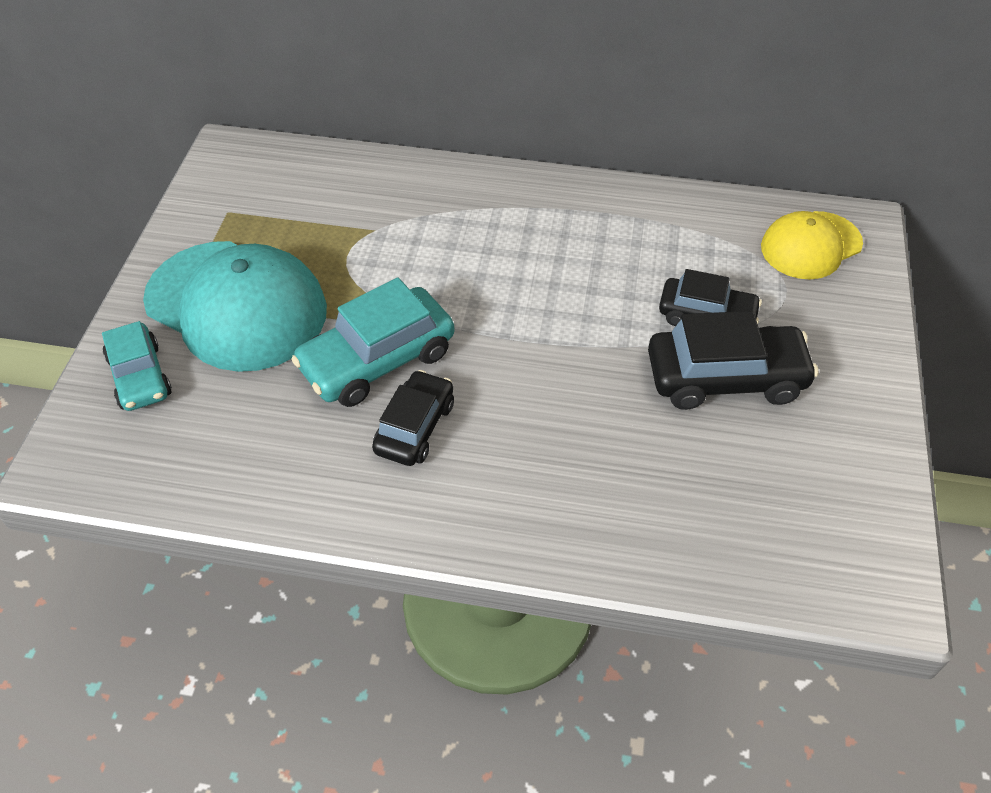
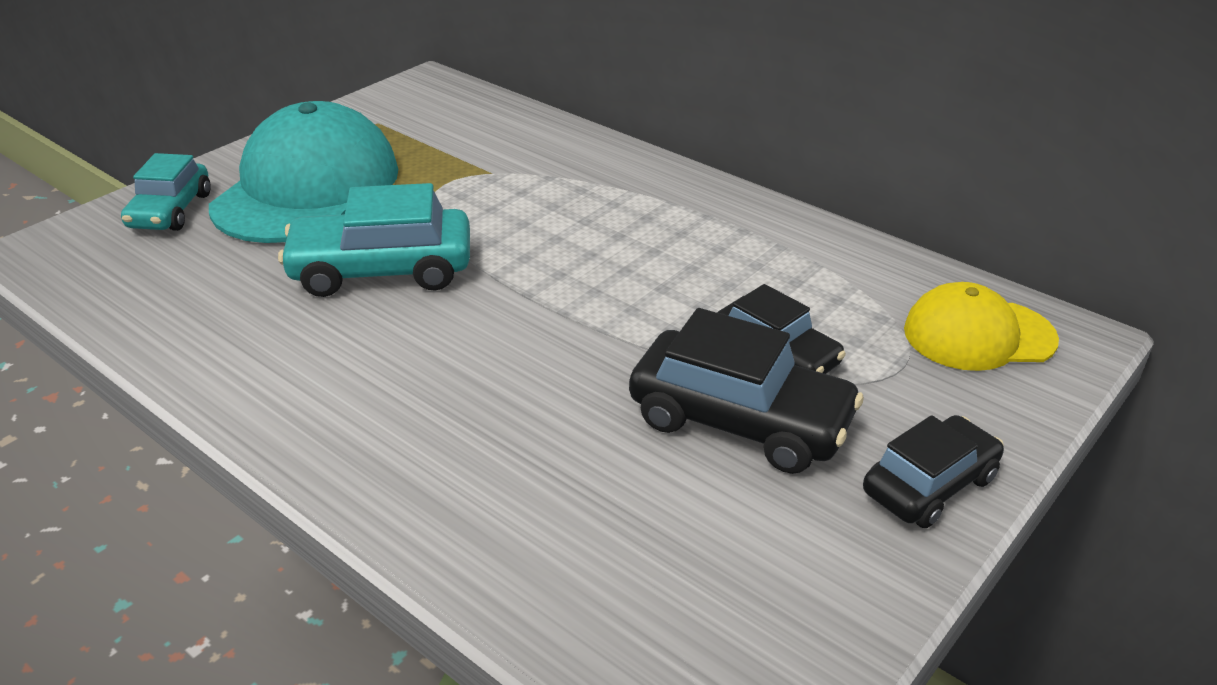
camera: 30 degrees right, 15 degrees down
turquoise cap [143,241,327,372] -> turquoise cap turned 135 degrees counterclockwise [209,101,398,243]
black car [372,370,454,466] -> black car moved to [863,415,1004,528]

